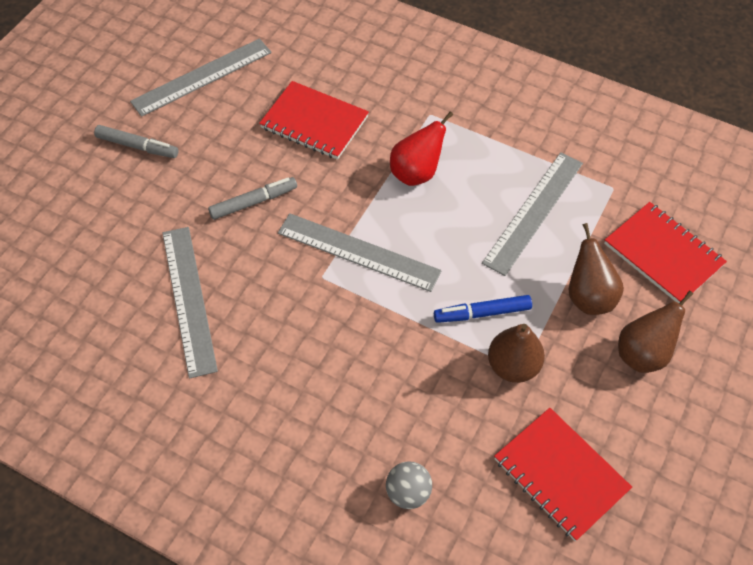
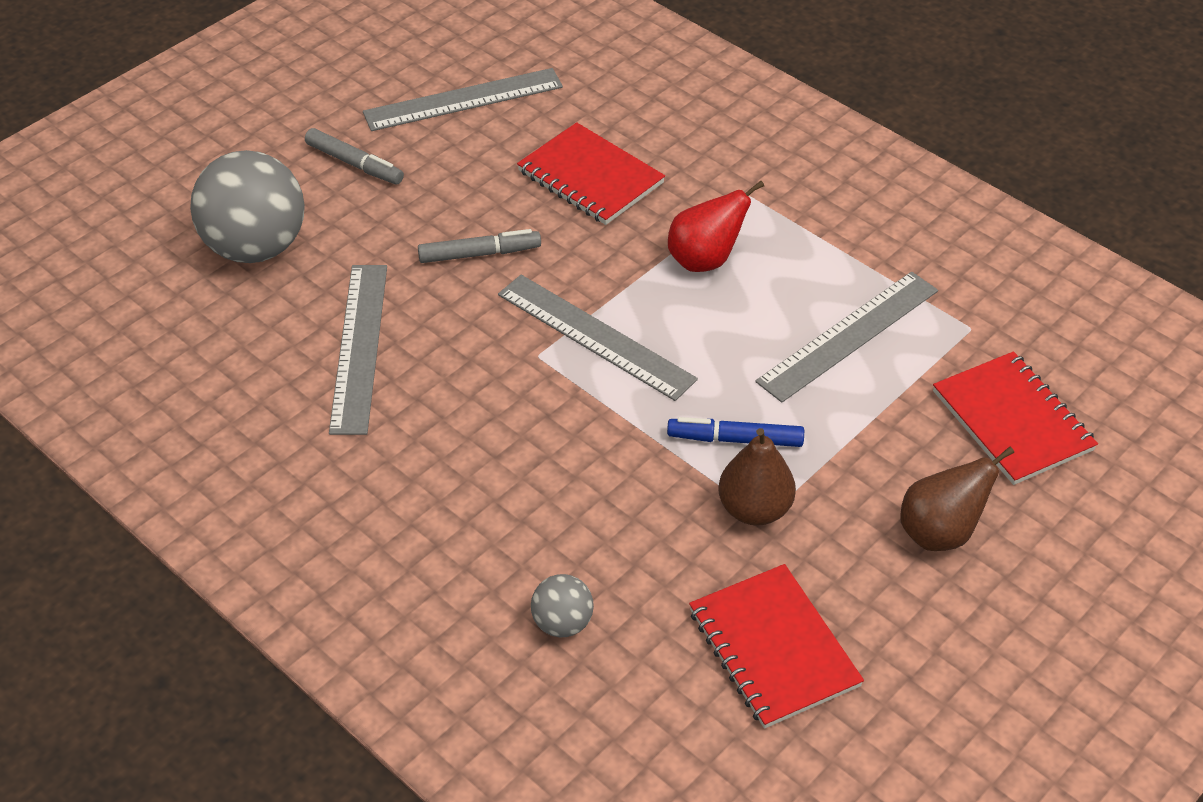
camera: 15 degrees right, 10 degrees down
brown pear [569,223,624,315] -> none
none -> grey ball [190,150,305,263]

